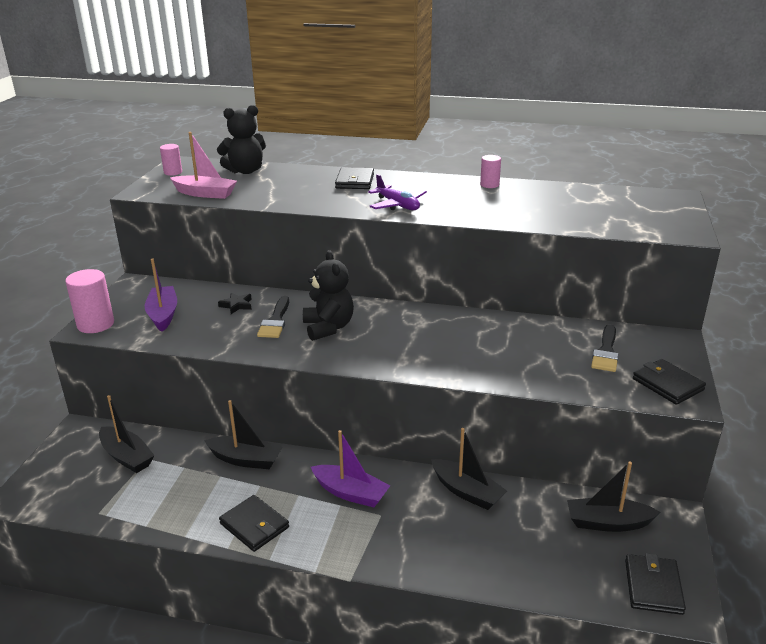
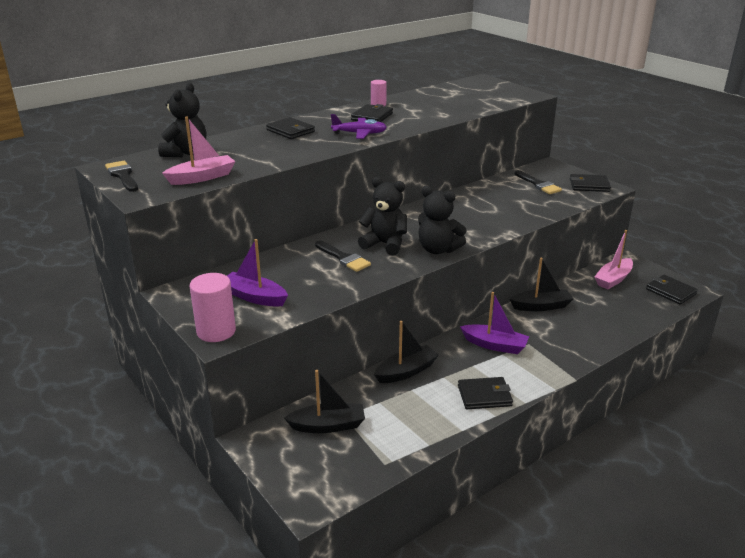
camera: 50 degrees left, 0 degrees up
pink cylinder [160,144,182,176] -> black brush [105,161,138,192]
black star [218,292,252,314] -> none
purple boat [311,430,391,507] -> purple boat turned 45 degrees clockwise [460,292,529,354]
black boat [567,462,660,532] -> pink boat [594,230,633,289]
none -> black wallet [351,104,393,122]
none -> black teddy bear [418,186,467,254]

